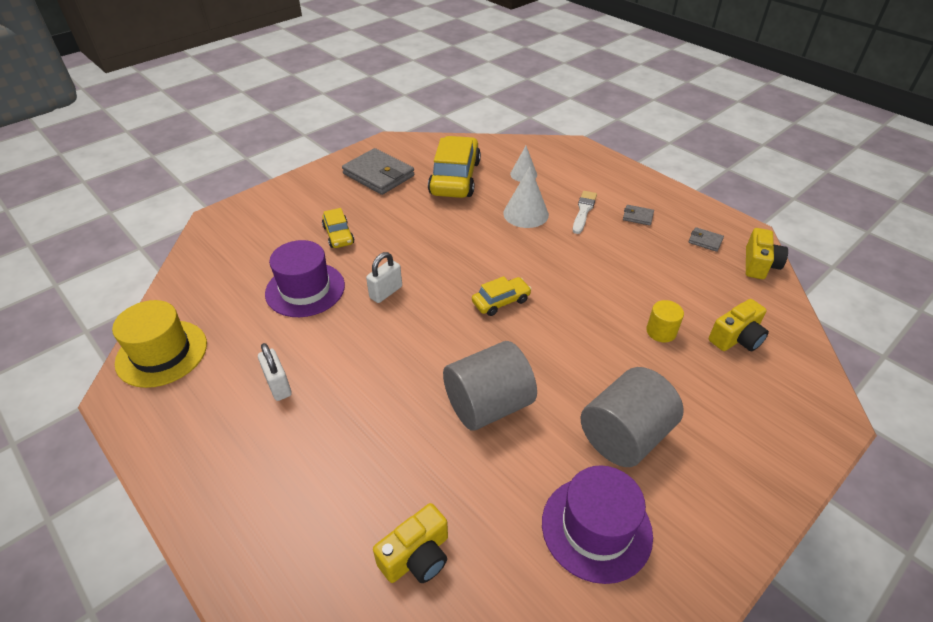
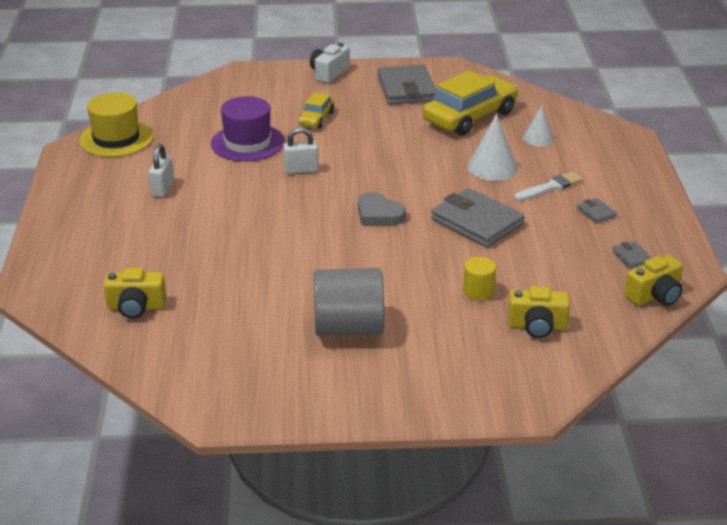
camera: 40 degrees right, 10 degrees down
grey cylinder [443,341,537,431] -> none
yellow car [472,276,532,316] -> grey heart [358,192,406,225]
purple hat [542,465,653,584] -> none
none -> white camera [310,43,350,83]
none -> grey wallet [431,188,525,247]

